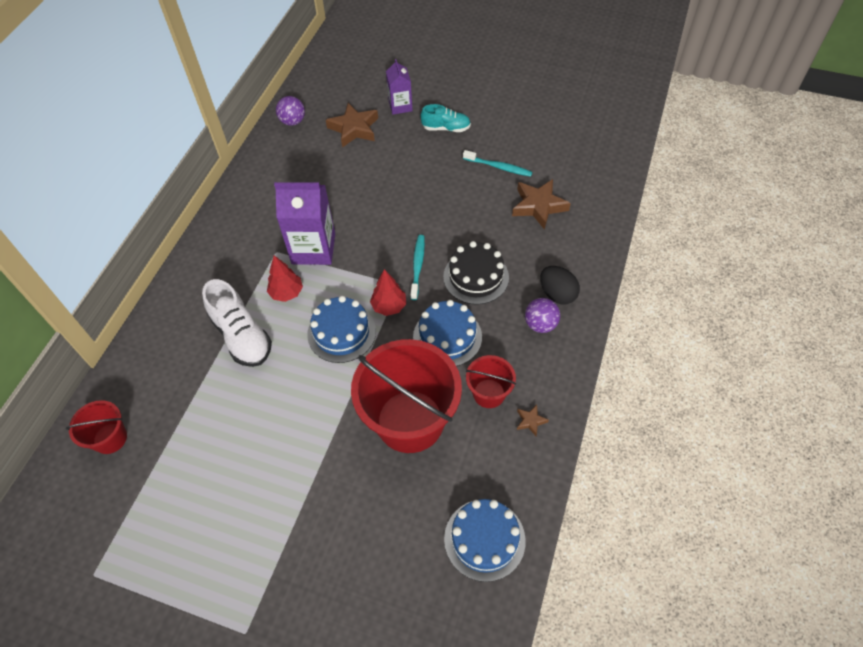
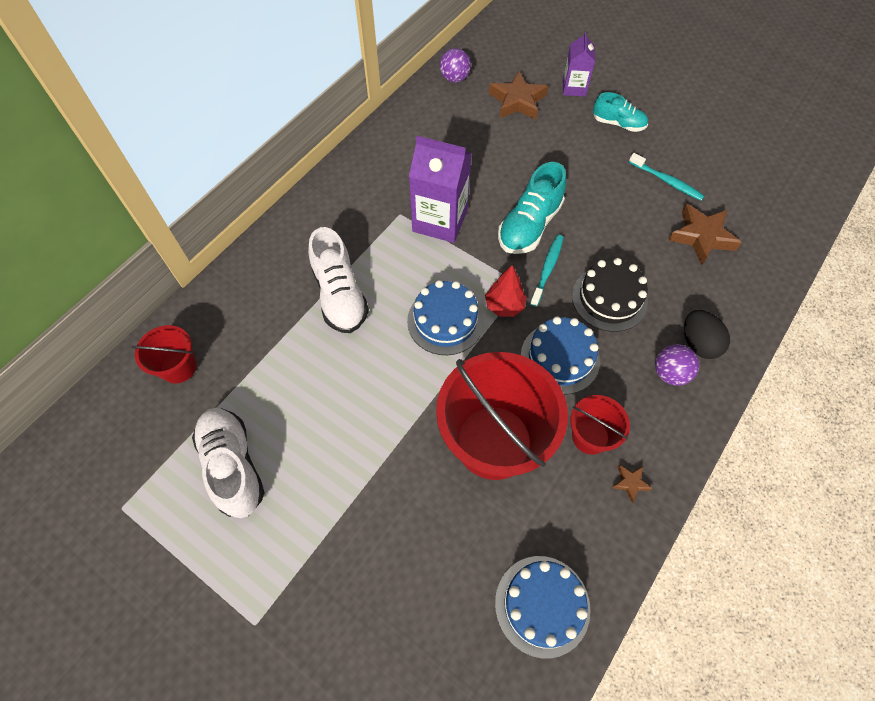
camera: 15 degrees right, 5 degrees up
red tree [267,256,303,302] -> none
none -> white shoe [192,408,265,518]
none -> turquoise shoe [498,162,567,254]

